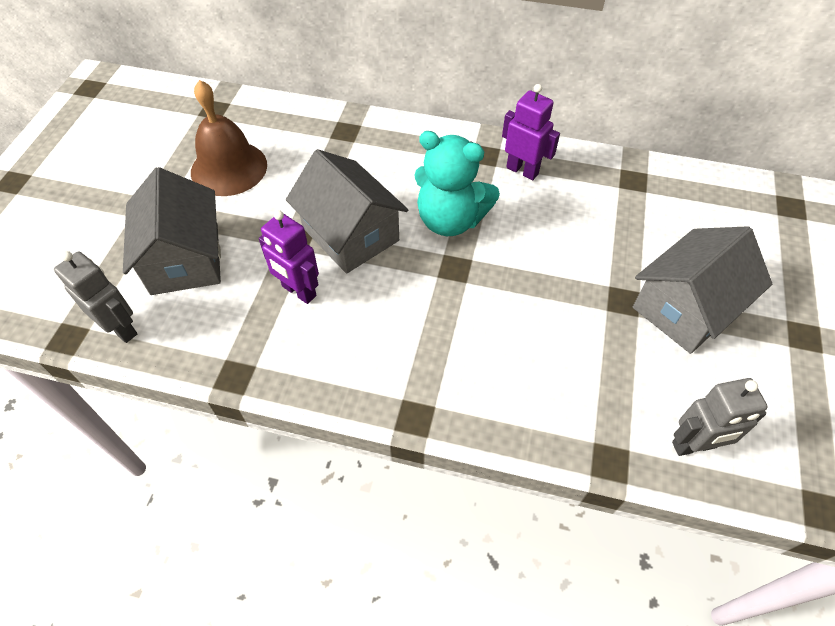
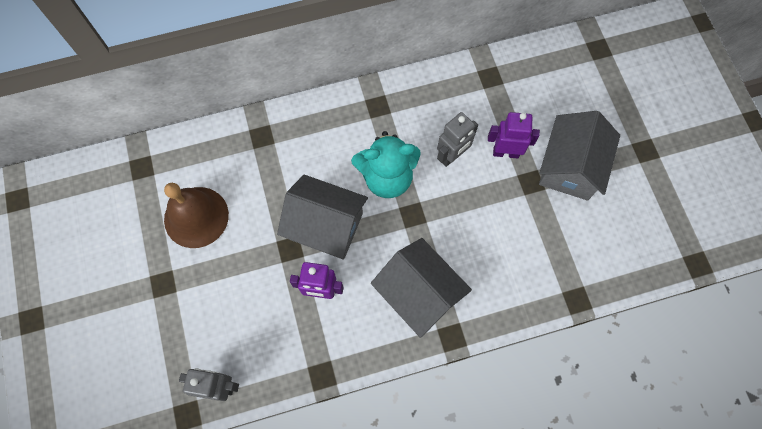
camera: 30 degrees left, 15 degrees up
grey house [123,167,221,295] -> grey house moved to [371,238,472,338]
purple robot [502,84,560,180] -> purple robot moved to [488,112,540,159]
grey robot [672,378,768,456] -> grey robot moved to [437,112,478,167]

